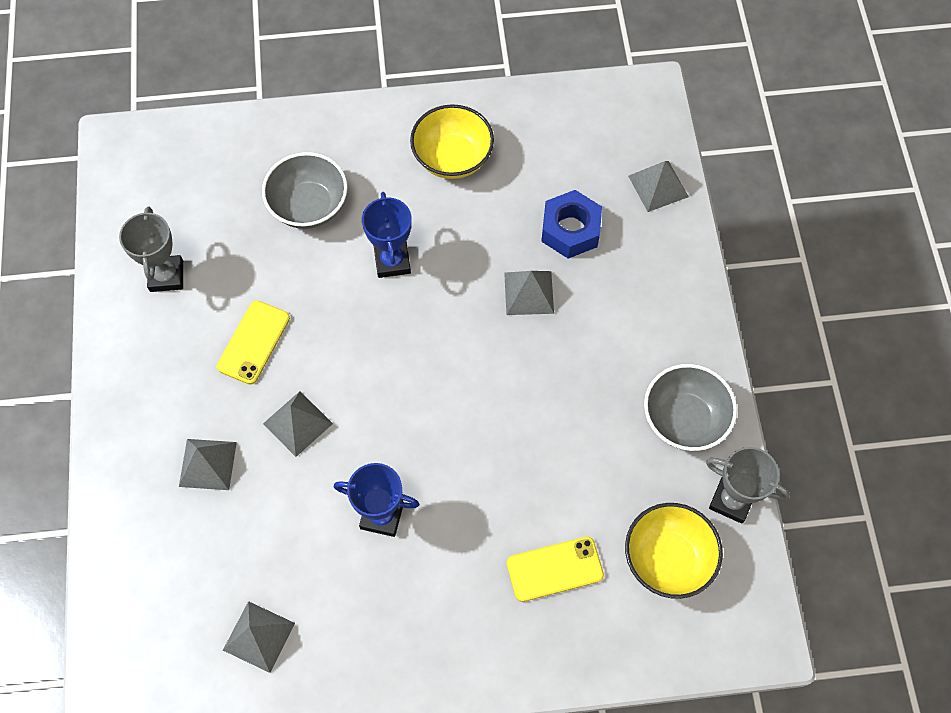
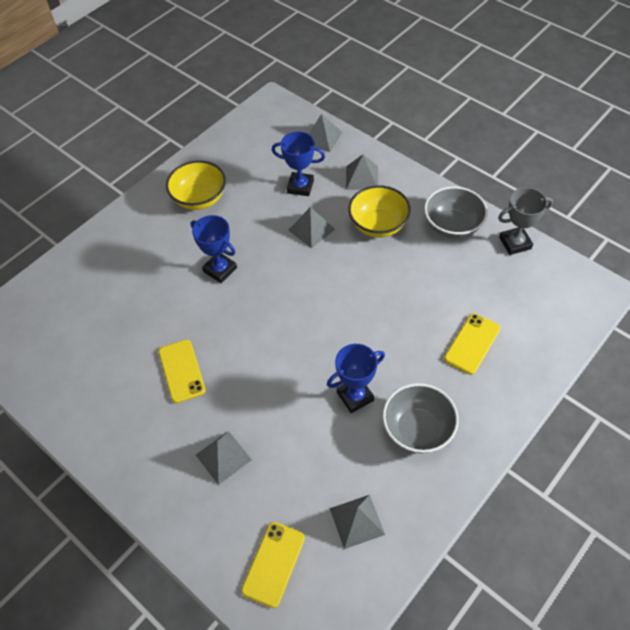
camera: 40 degrees left, 10 degrees down
grey trophy [119,206,183,292] -> none
grey bowl [262,152,348,229] -> grey bowl moved to [382,383,459,453]
grey pyramid [263,391,333,457] -> grey pyramid moved to [346,154,378,190]
blue nut [541,190,602,259] -> blue trophy [272,132,325,196]
yellow bowl [625,503,723,599] -> yellow bowl moved to [348,185,411,238]
none -> yellow phone [241,522,305,608]

